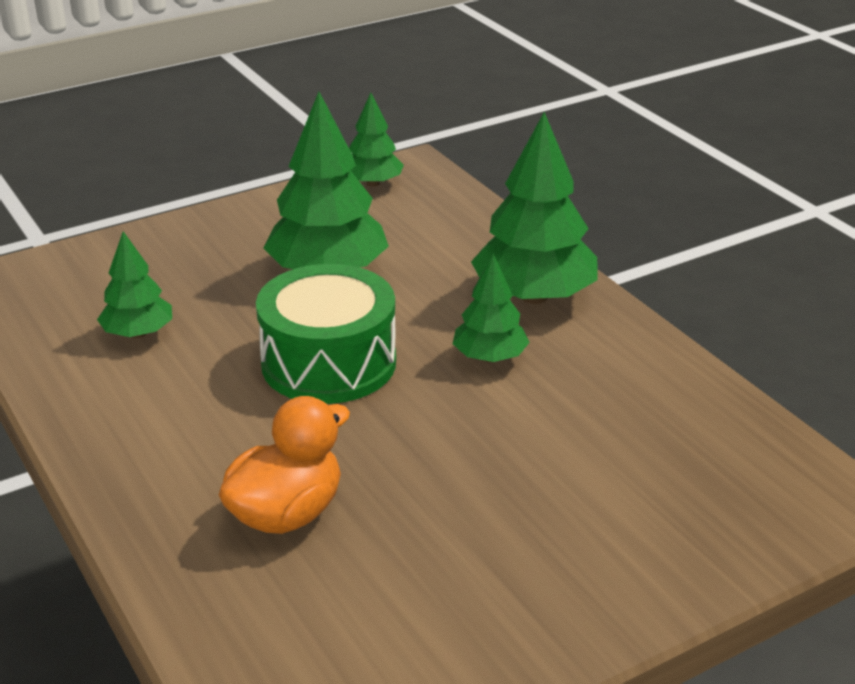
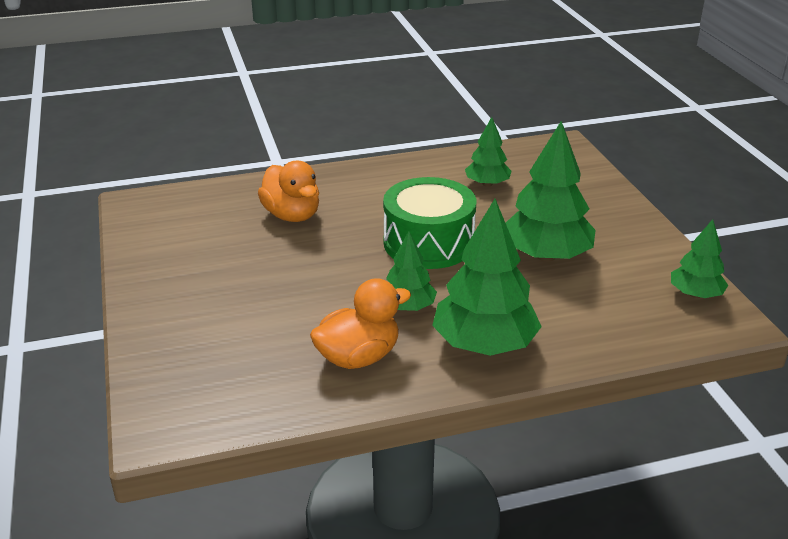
camera: 105 degrees right, 0 degrees up
none -> orange duck [310,278,411,369]

